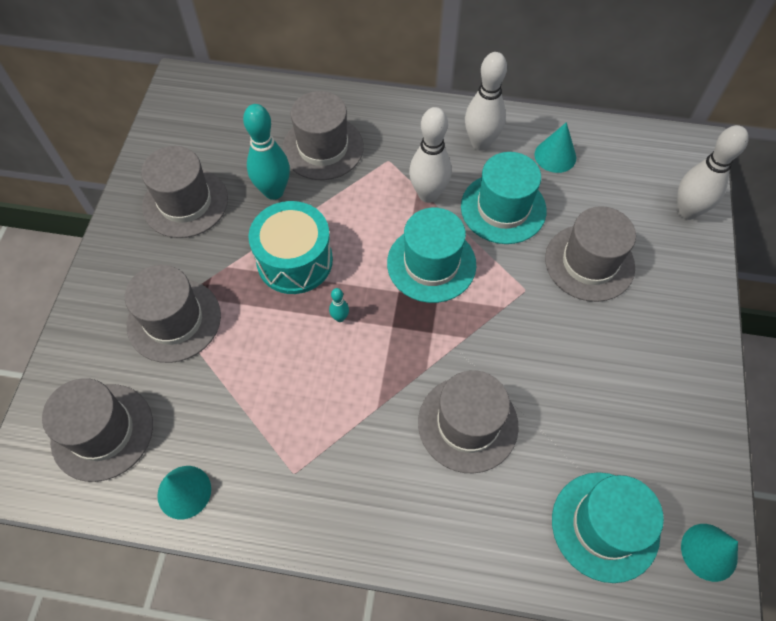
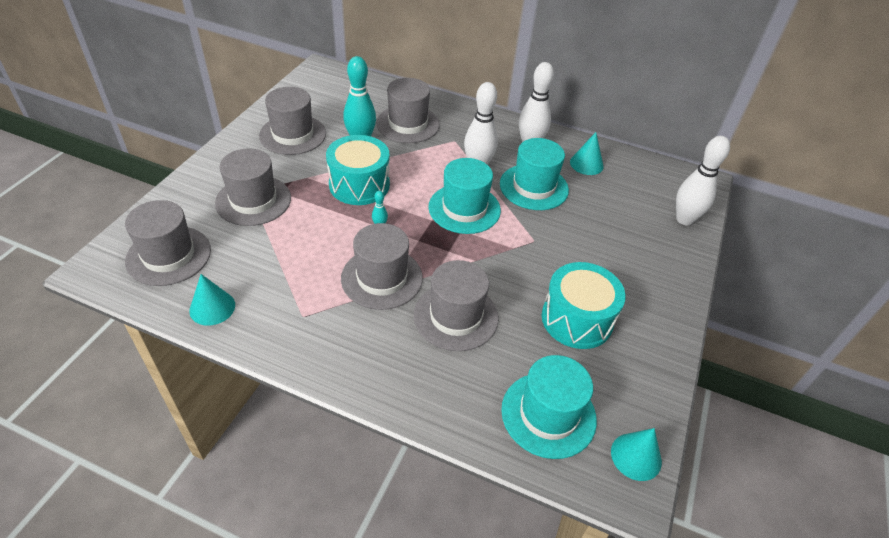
camera: 10 degrees right, 15 degrees down
grey hat [545,206,636,302] -> grey hat moved to [341,223,423,310]
none -> turquoise drum [542,262,626,349]

